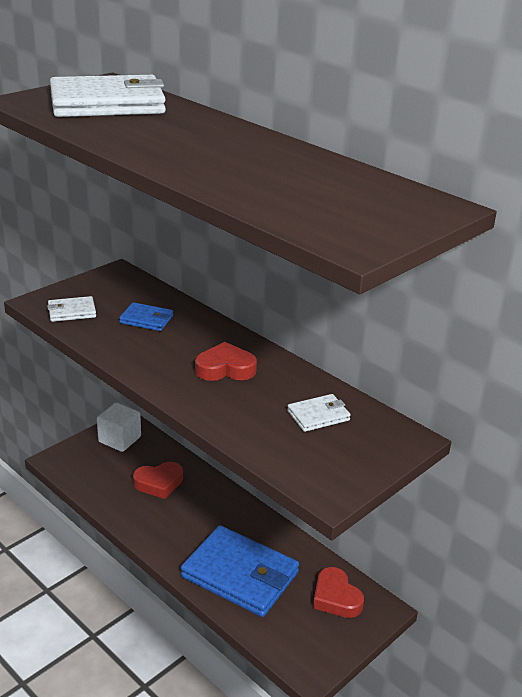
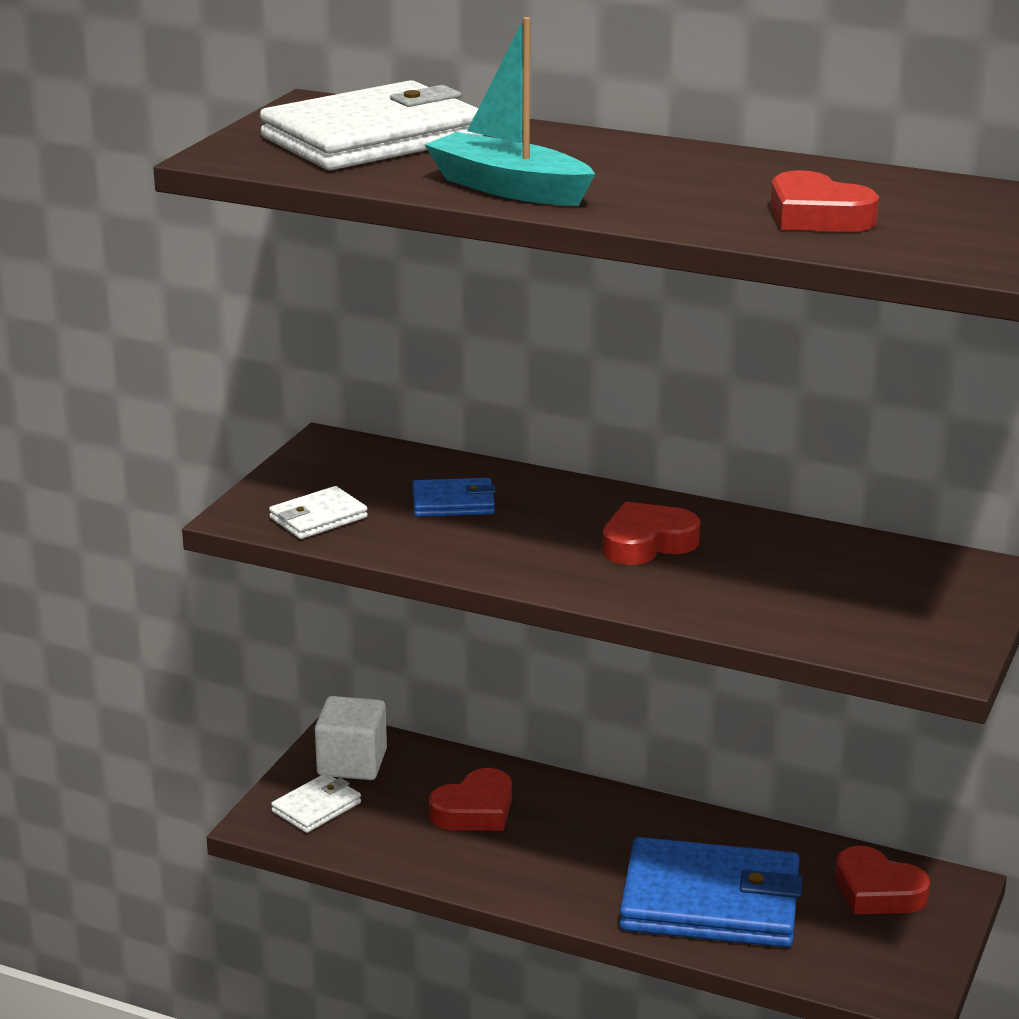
camera: 20 degrees left, 5 degrees down
white wallet [287,394,351,432] -> white wallet moved to [271,773,361,833]
none -> turquoise boat [425,17,595,206]
none -> red heart [770,170,879,232]

